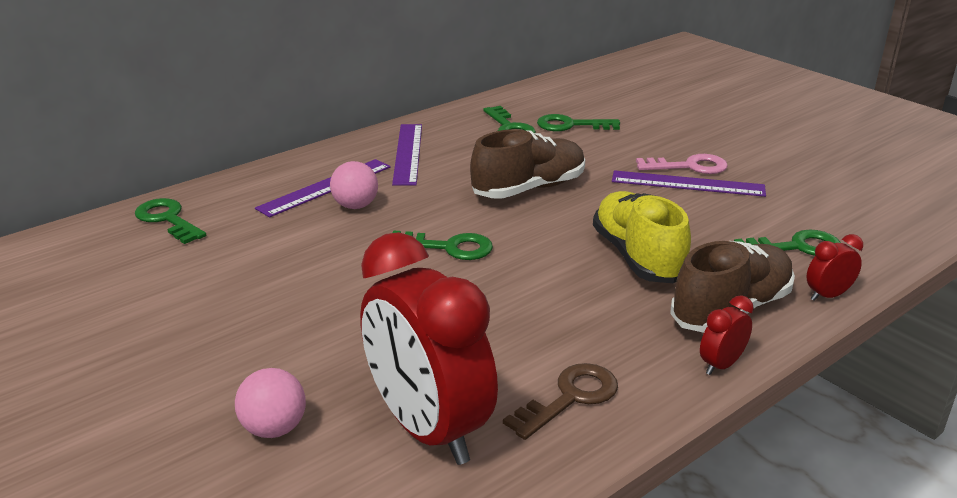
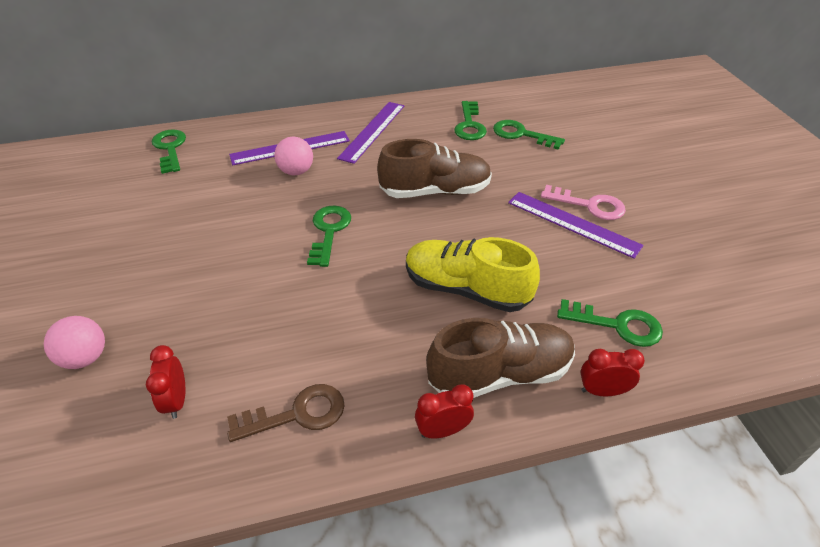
camera: 25 degrees right, 15 degrees up
red clock [360,232,498,465] -> red clock [146,345,185,419], size x0.41
green key [393,231,493,260] -> green key turned 120 degrees counterclockwise [307,205,351,267]
yellow shoe [593,191,691,283] -> yellow shoe turned 75 degrees counterclockwise [406,237,540,312]

